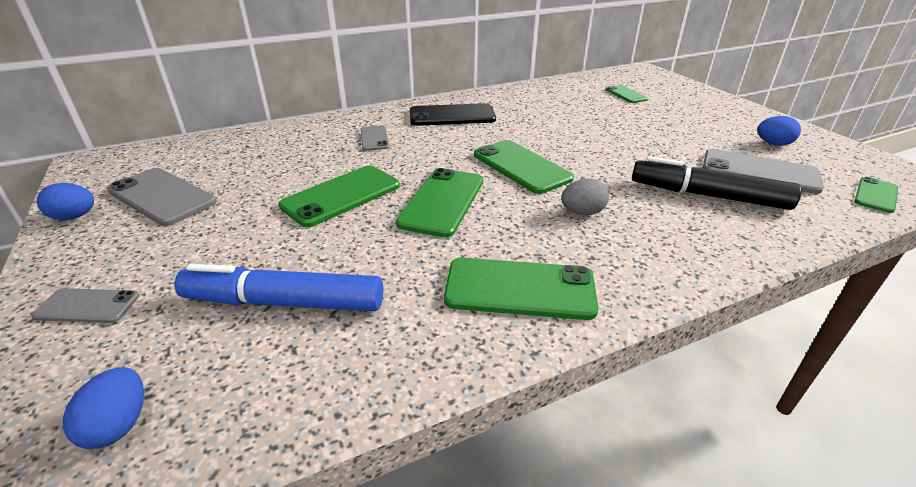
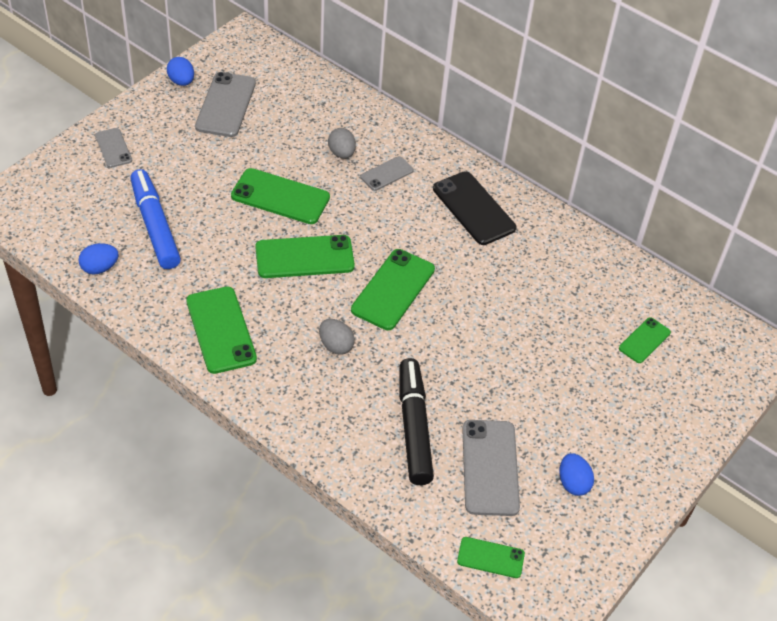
camera: 60 degrees right, 15 degrees up
blue egg [63,367,144,449] -> blue egg moved to [79,243,119,274]
none -> grey egg [328,128,356,159]

